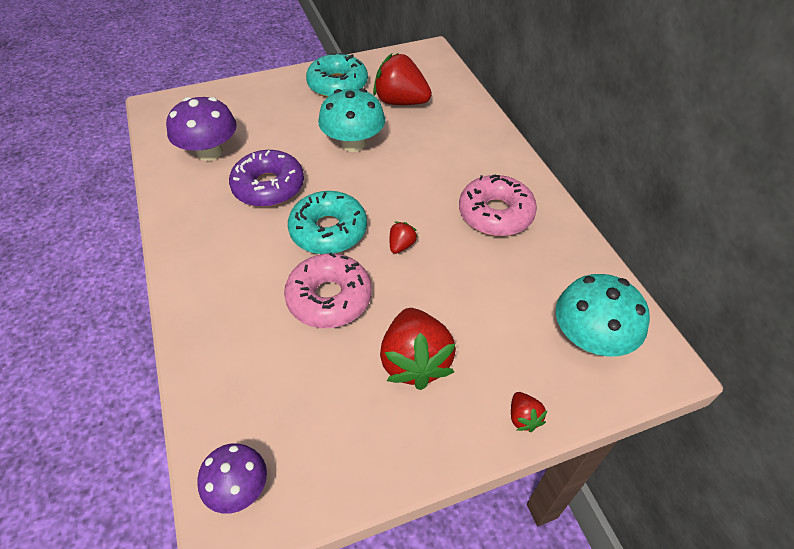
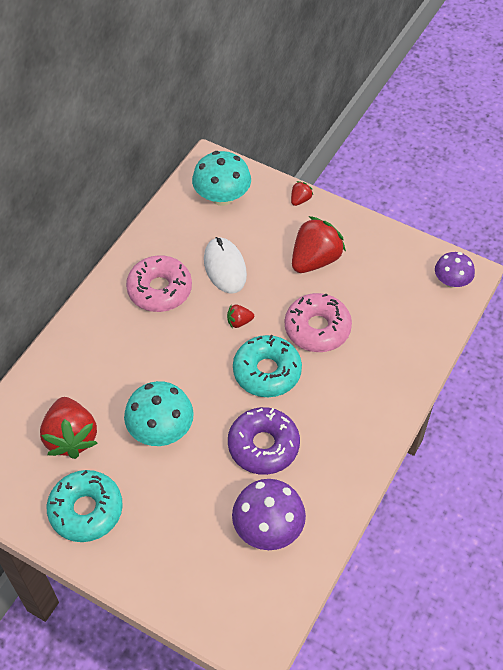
camera: 130 degrees left, 5 degrees up
none -> white mouse [204,237,247,294]

